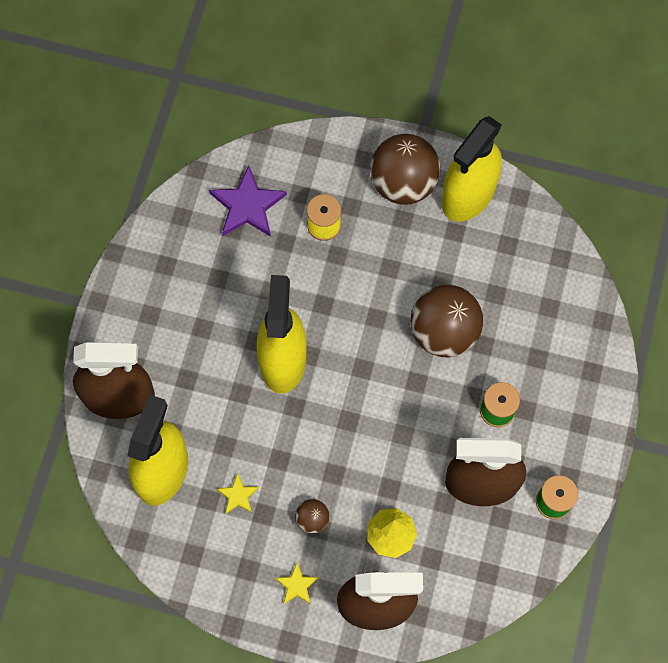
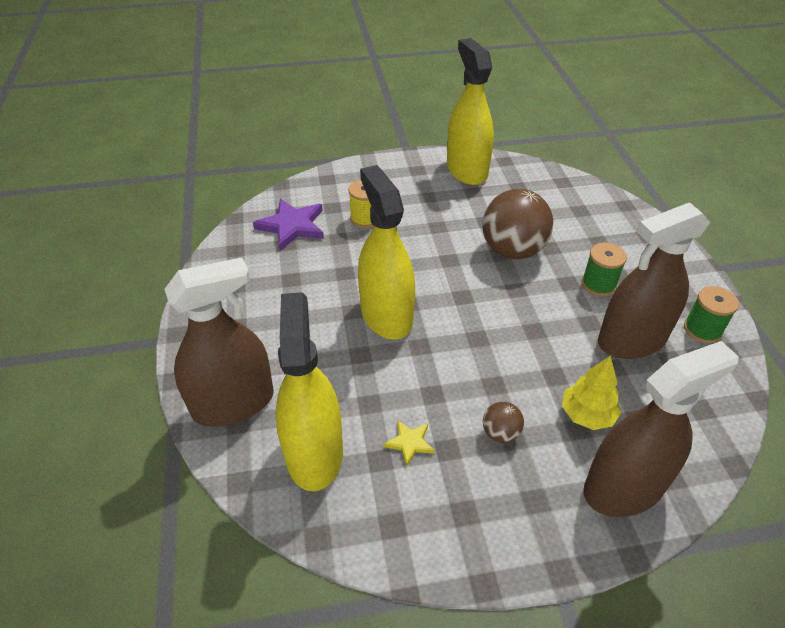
camera: 25 degrees left, 25 degrees down
yellow star [275,562,319,604] -> none
brown ball [370,134,440,205] -> none
yellow spray bottle [442,116,502,222] -> yellow spray bottle turned 150 degrees clockwise [447,38,494,185]

